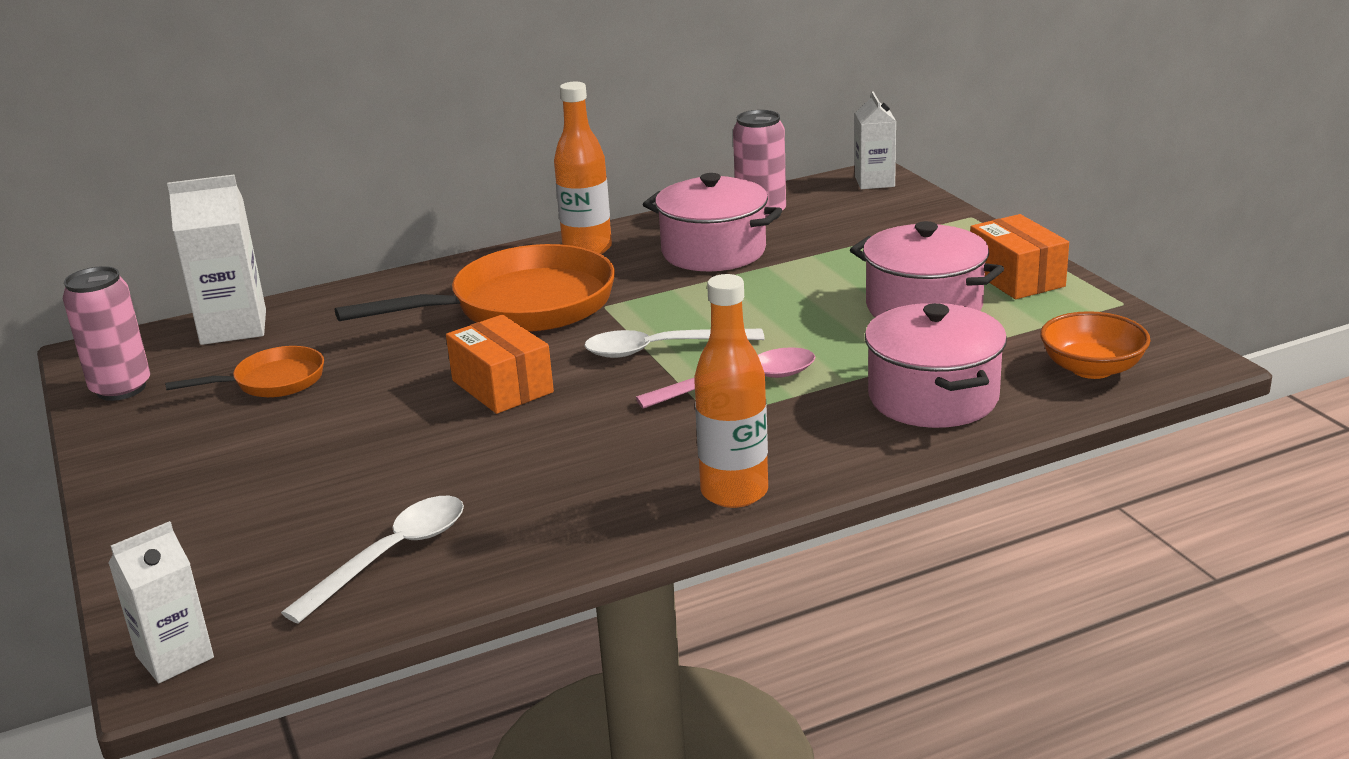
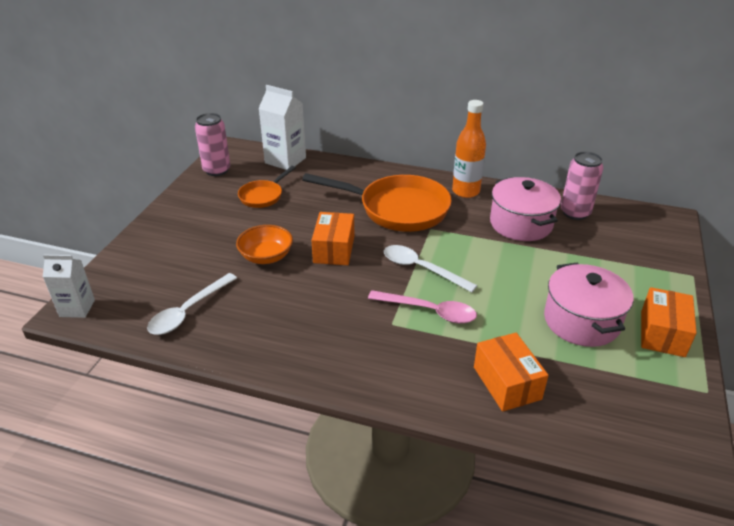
camera: 40 degrees right, 10 degrees up
orange pan [165,346,324,398] -> orange pan turned 105 degrees clockwise [238,166,295,208]
white spoon [281,496,464,624] -> white spoon turned 135 degrees clockwise [147,273,237,335]
orange bottle [694,274,768,508] -> none
white carton [855,91,896,189] -> none
pink pot [865,303,1007,428] -> orange box [474,333,549,412]
orange bowl [1040,311,1151,379] -> orange bowl moved to [236,225,293,264]

